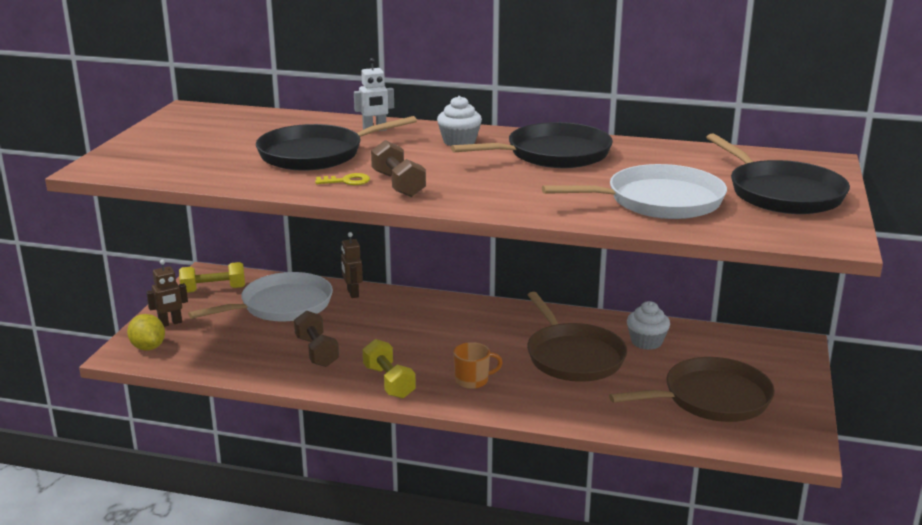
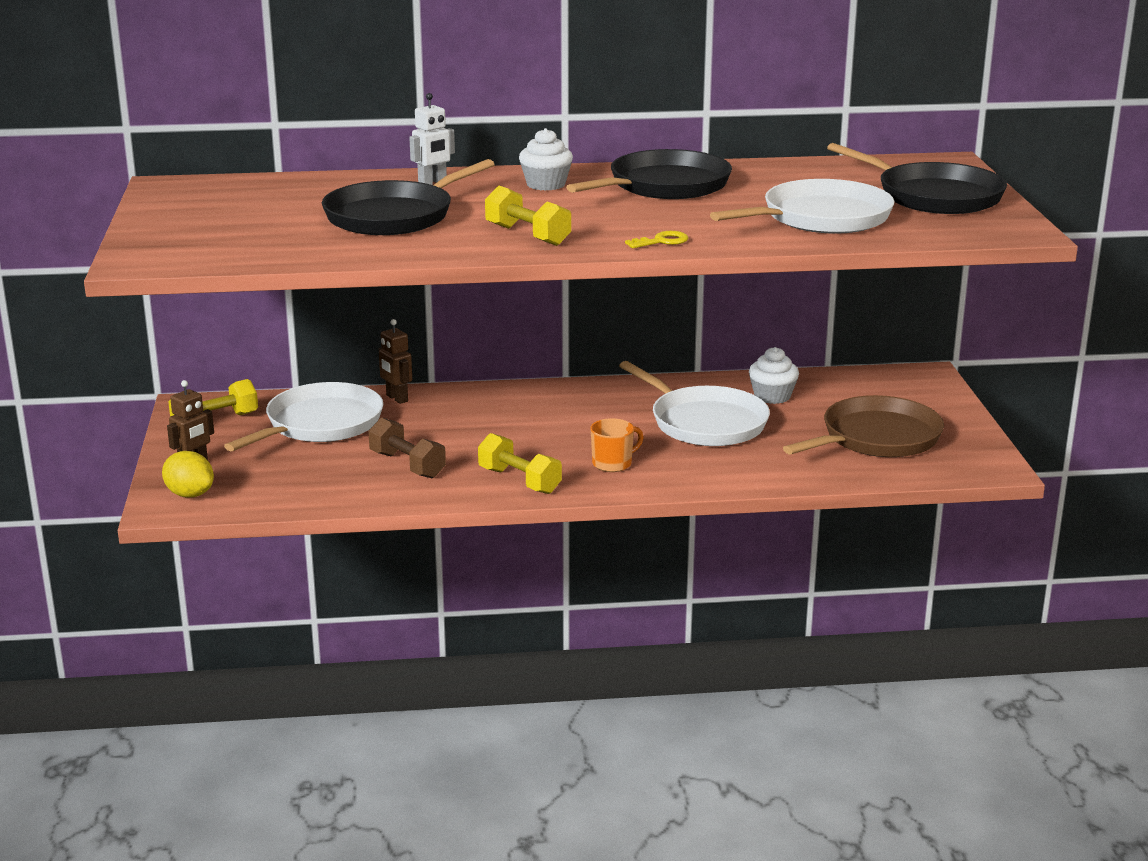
camera: 20 degrees left, 0 degrees up
yellow key [315,173,370,185] -> yellow key moved to [625,231,688,248]
brown dumbbell [371,140,426,197] -> yellow dumbbell [485,186,571,246]
brown pan [527,292,627,382] -> white pan [619,361,770,446]

